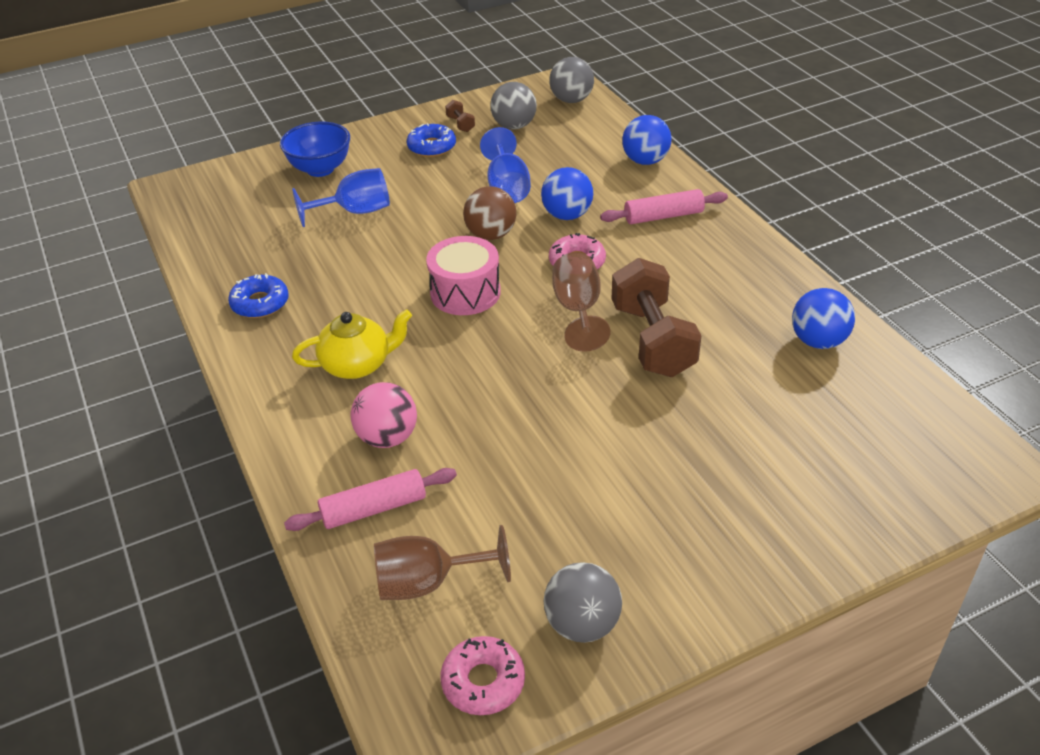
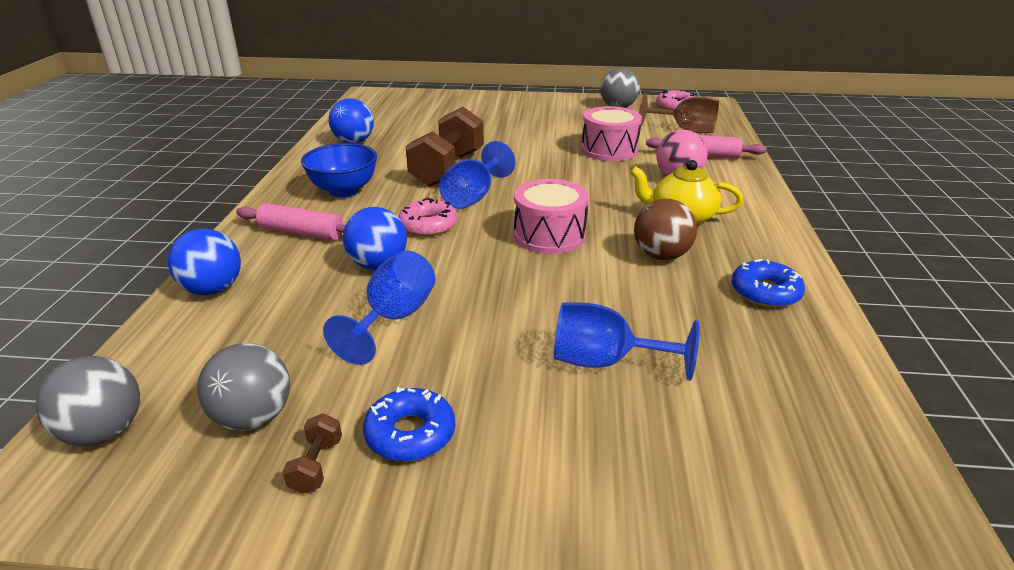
camera: 150 degrees left, 10 degrees down
blue bowl [280,122,350,177] -> blue bowl moved to [301,143,377,197]
brown ball [463,186,516,240] -> brown ball moved to [634,199,697,260]
brown goblet [552,252,611,352] -> blue goblet [439,141,516,209]
none -> pink drum [582,106,642,161]

